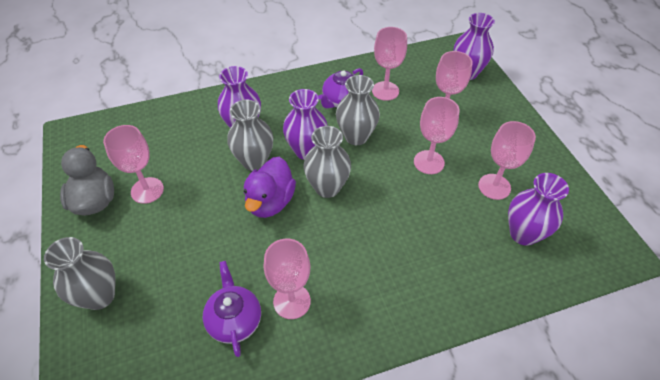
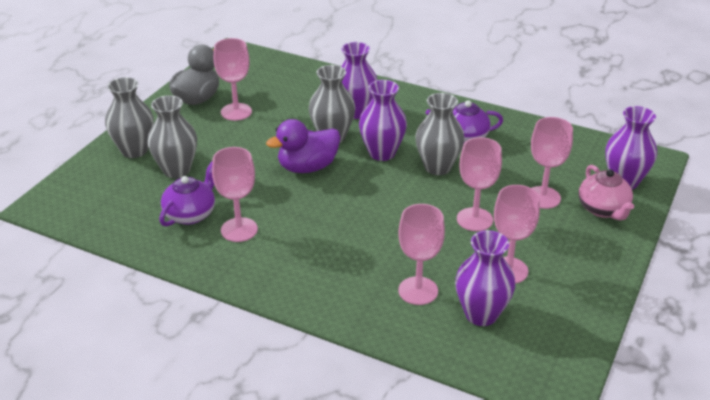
camera: 45 degrees right, 15 degrees down
grey vase [304,126,351,198] -> grey vase moved to [147,95,197,178]
pink goblet [372,27,407,101] -> pink goblet moved to [398,204,445,305]
none -> pink teapot [578,165,634,220]

